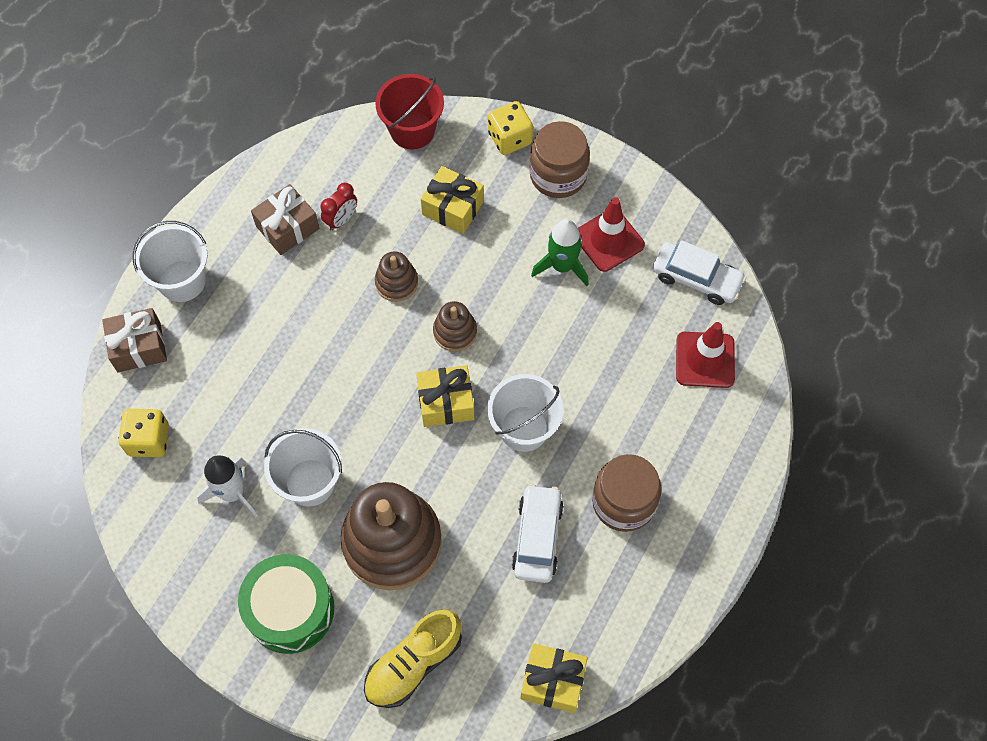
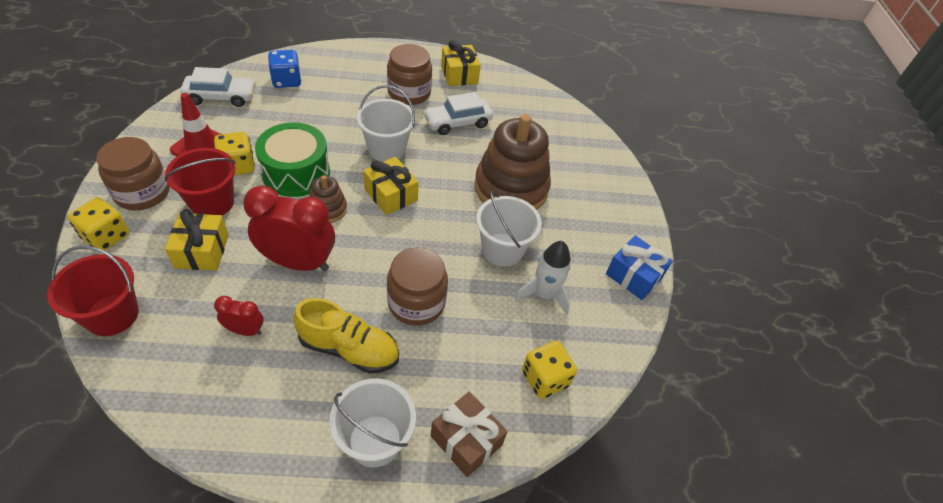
camera: 125 degrees left, 15 degrees down
green drum [238,554,334,654] -> green drum moved to [255,122,330,197]
brown gift [251,184,319,255] -> none
yellow shoe [364,609,462,708] -> yellow shoe moved to [293,298,399,373]
brown stacking toy [375,251,418,302] -> red clock [243,186,335,271]
yellow gift [520,643,588,713] -> yellow gift moved to [441,40,481,86]
green rocket [531,219,589,286] -> yellow dice [214,132,255,175]
white car [653,240,746,305] -> white car turned 90 degrees clockwise [180,67,256,107]
red traffic cone [676,322,735,388] -> blue dice [268,50,301,88]
none -> red bucket [165,148,236,215]
none -> brown jar [387,247,448,326]
none -> blue gift [606,236,672,300]

